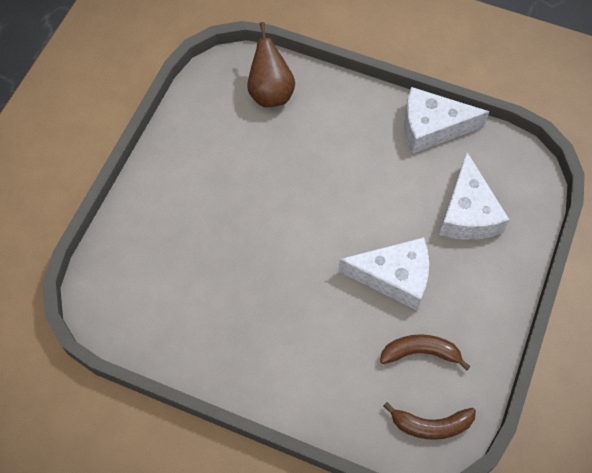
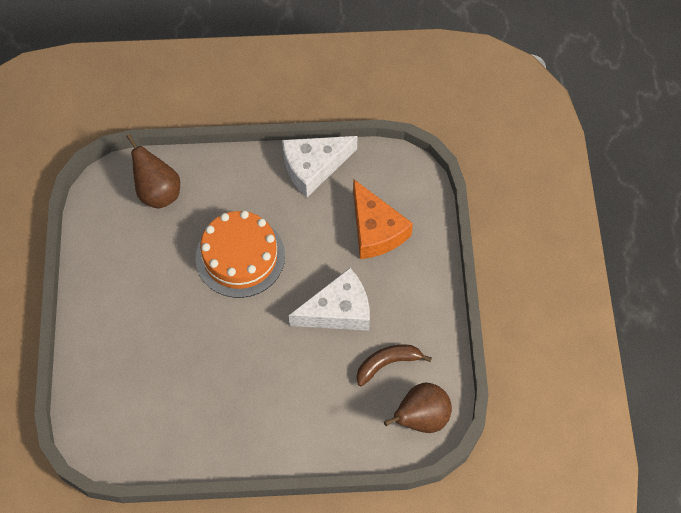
camera: 25 degrees left, 0 degrees up
brown banana [383,402,476,440] -> brown pear [384,383,452,433]
white cheese [439,152,510,240] -> orange cheese [353,179,413,259]
none -> orange cake [195,211,285,298]

